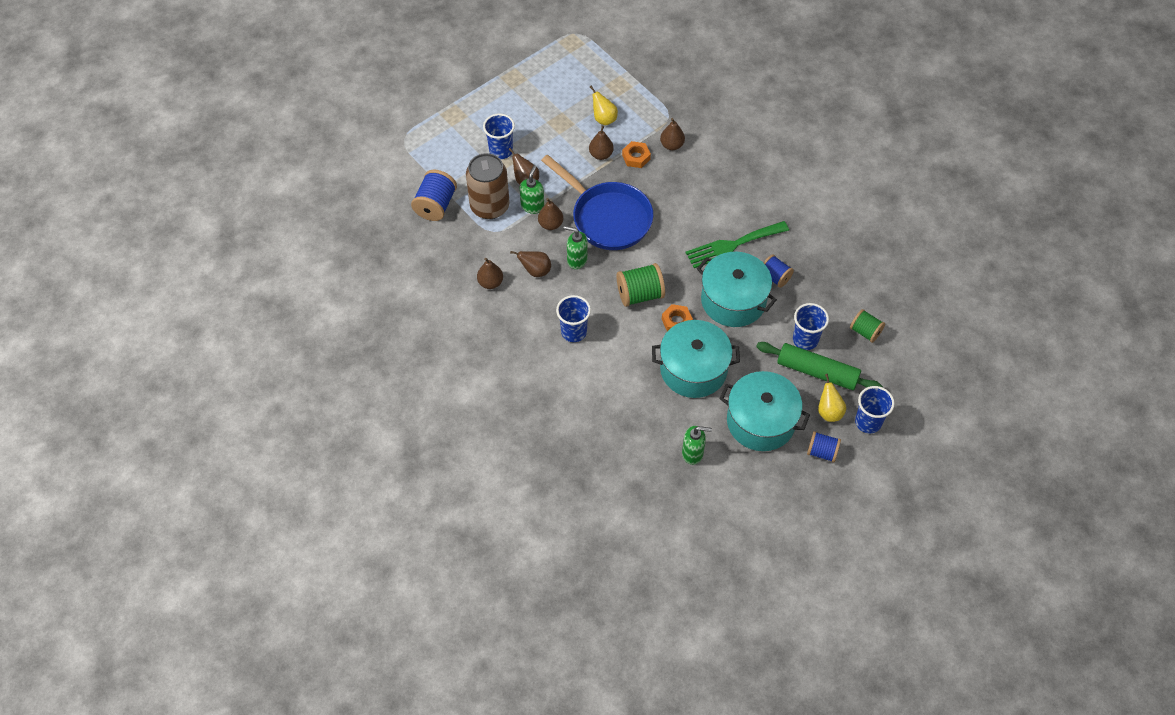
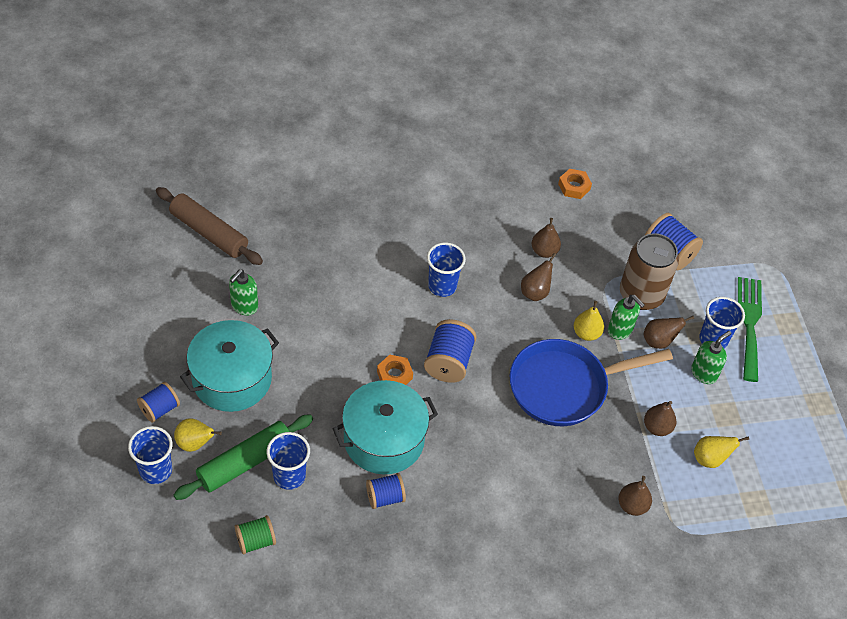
camera: 115 degrees right, 5 degrees down
brown pear [538,198,563,230] -> yellow pear [574,301,604,341]
green soap dispenser [563,226,588,269] -> green soap dispenser moved to [691,331,732,384]
green spool [617,263,665,307] -> blue spool [424,319,477,383]
orange nut [622,141,651,168] -> orange nut moved to [558,169,592,199]
turquoise pot [652,320,740,398] -> none
green fork [686,221,789,268] -> green fork moved to [738,277,762,382]
none -> brown rolling pin [156,187,263,265]

